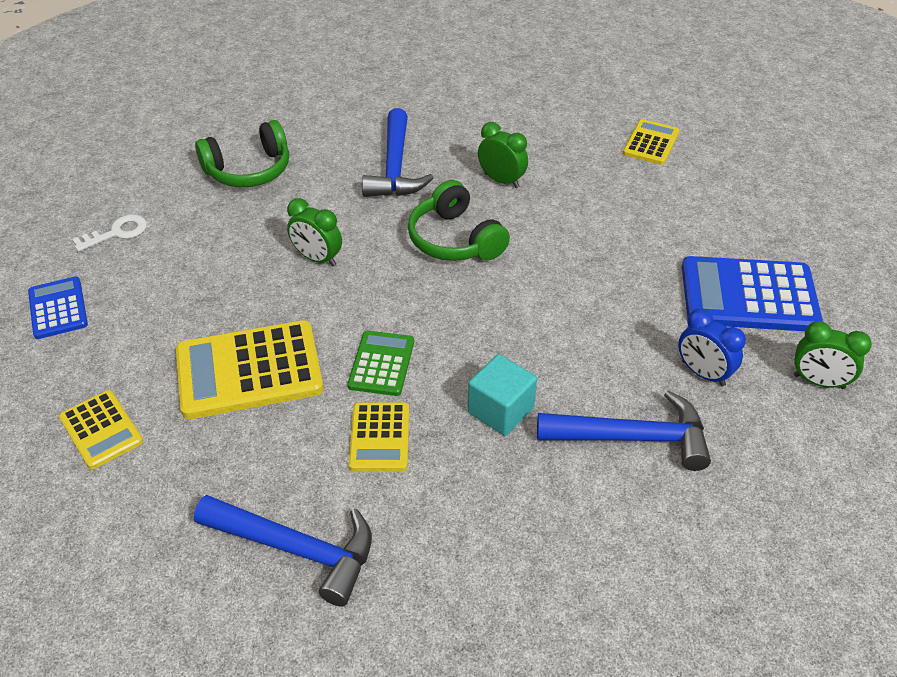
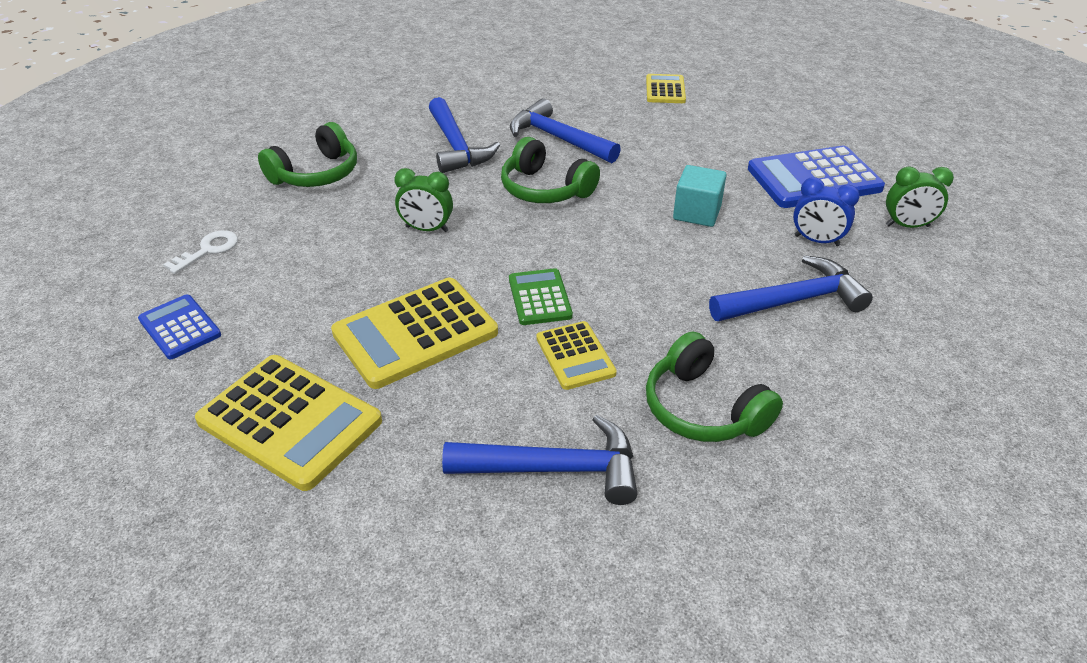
camera: 20 degrees left, 5 degrees down
yellow calculator [59,390,143,469] -> yellow calculator [195,355,382,491], size x1.79
turquoise cube [468,354,537,436] -> turquoise cube moved to [673,165,726,227]
green clock [478,122,528,188] -> blue hammer [510,98,621,163]
none -> green headphones [646,332,783,442]

